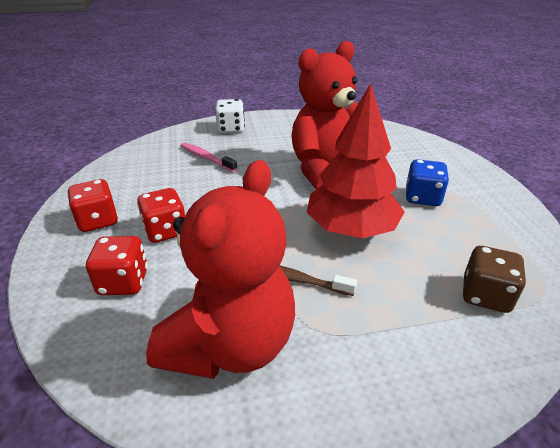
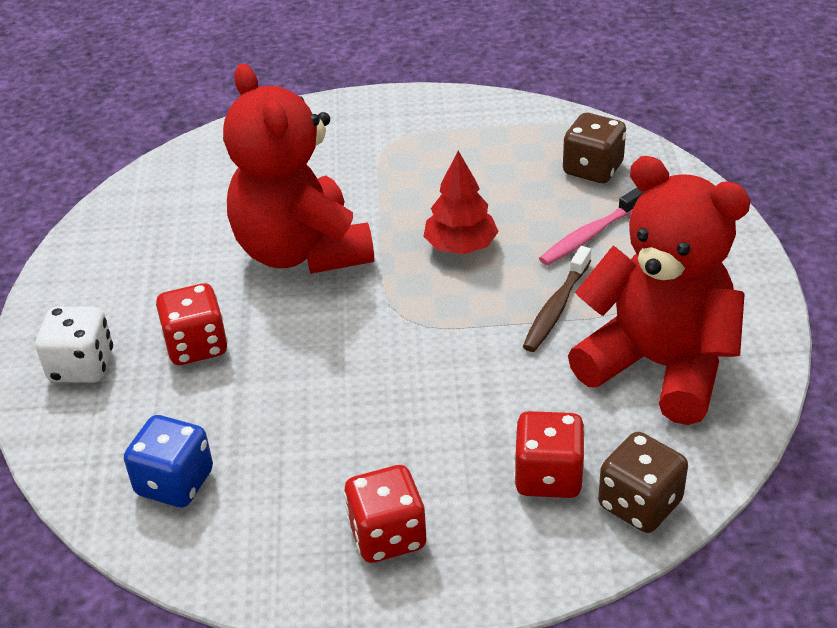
camera: 80 degrees left, 5 degrees up
red dice [137,188,185,243] -> red dice moved to [156,283,228,365]
pink toothbrush [181,143,238,172] -> pink toothbrush moved to [539,188,643,265]
red tree [307,83,405,239] -> red tree [423,151,499,254], size x0.57
blue dice [406,159,449,206] -> blue dice moved to [124,415,213,507]
none -> brown dice [598,432,688,533]

